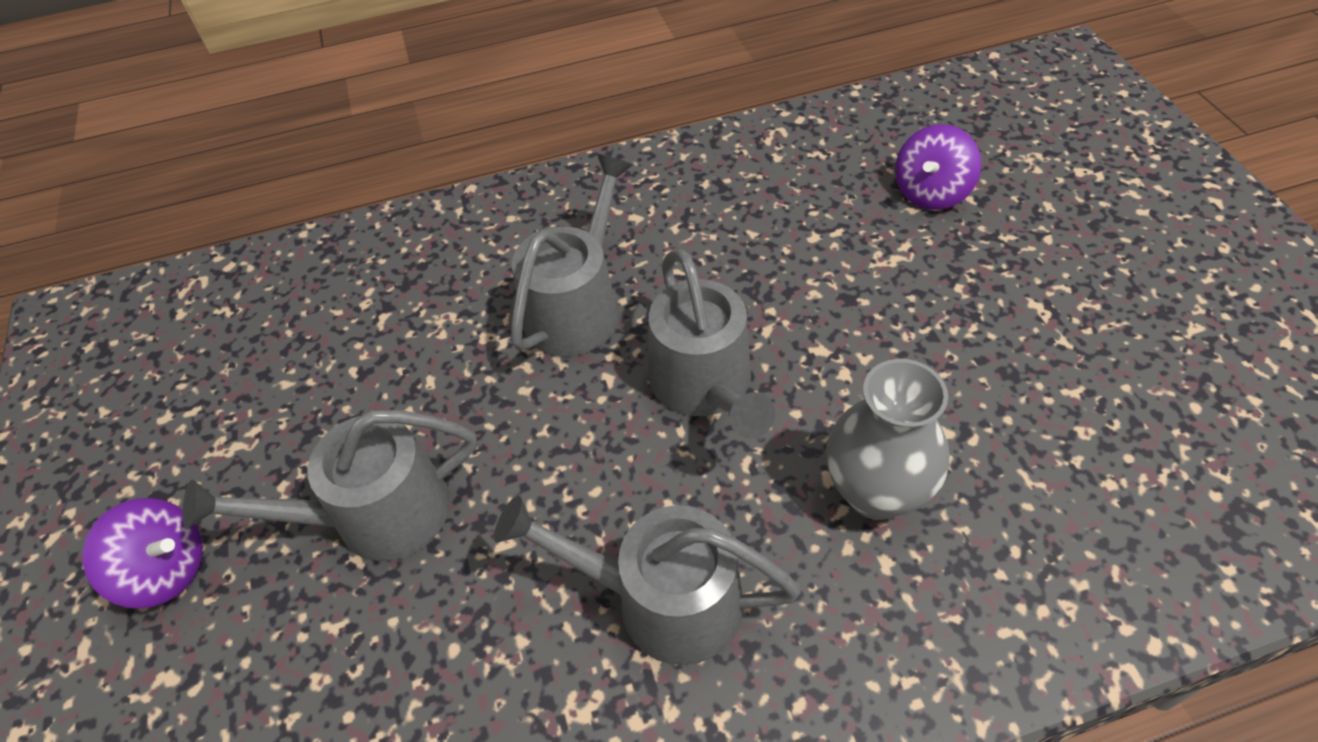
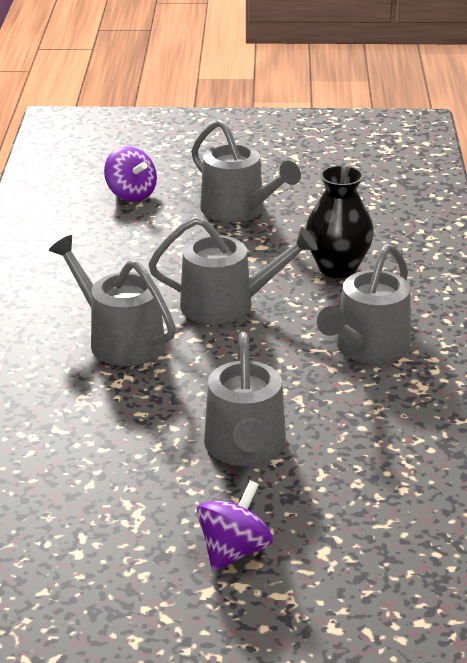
camera: 75 degrees left, 20 degrees down
grey vase [826,359,950,520] -> black vase [306,165,374,278]
none -> grey watering can [191,120,301,222]

